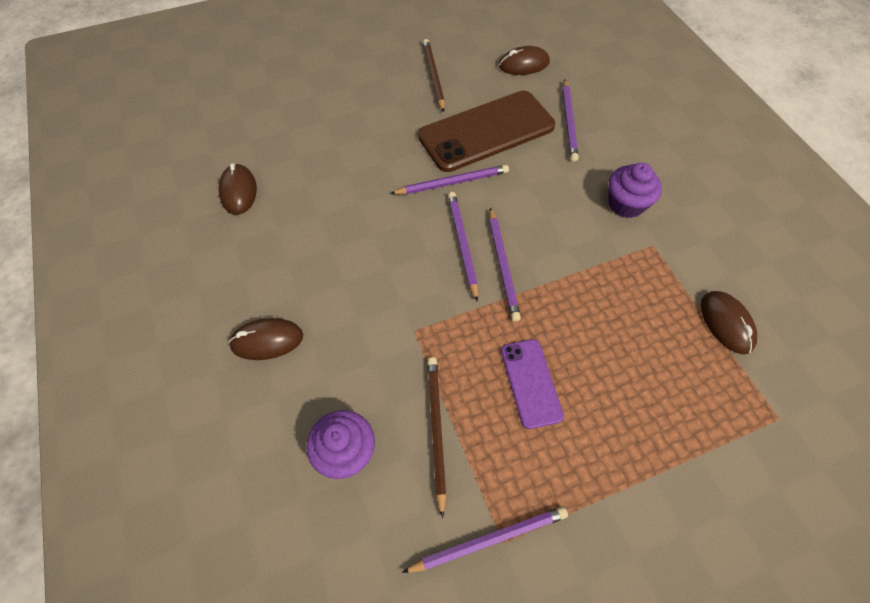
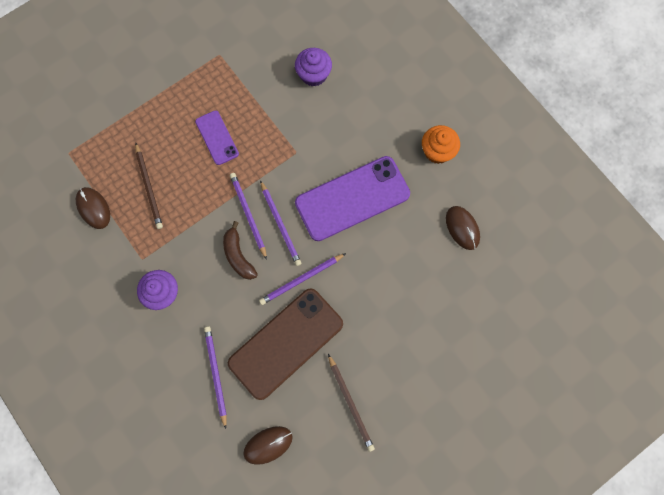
camera: 165 degrees right, 15 degrees up
brown mouse [228,318,303,360] -> none
purple pencil [402,507,568,573] -> none
brown pencil [427,357,446,519] -> brown pencil moved to [135,143,163,229]
none -> brown banana [223,221,258,280]
none -> purple phone [295,156,410,241]
none -> orange cupcake [422,125,460,164]

